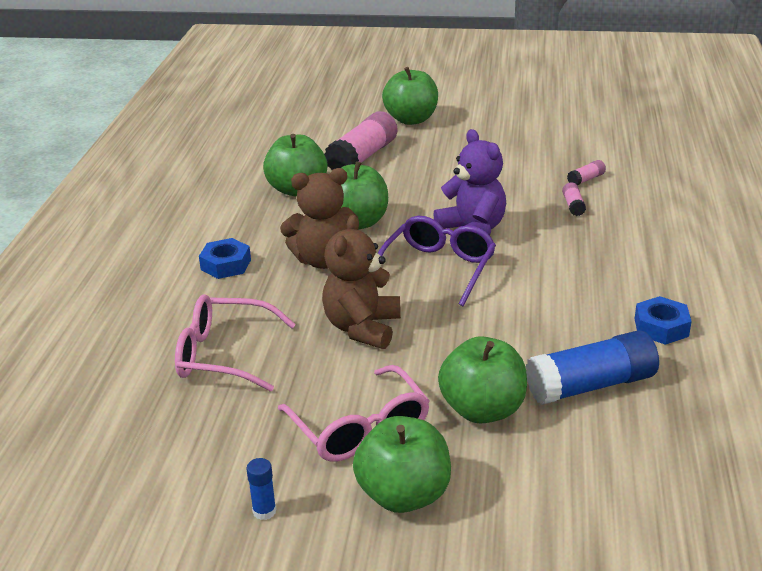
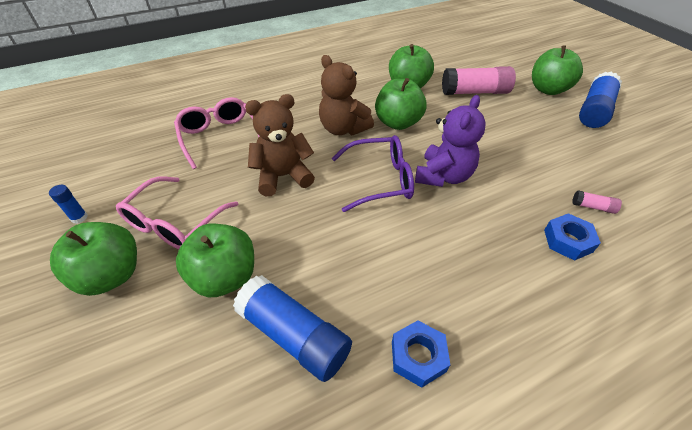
camera: 55 degrees right, 15 degrees up
blue nut [199,238,251,279] -> blue nut moved to [544,213,601,261]
pink glue stick [562,182,586,216] -> none
none -> blue glue stick [579,72,622,128]

